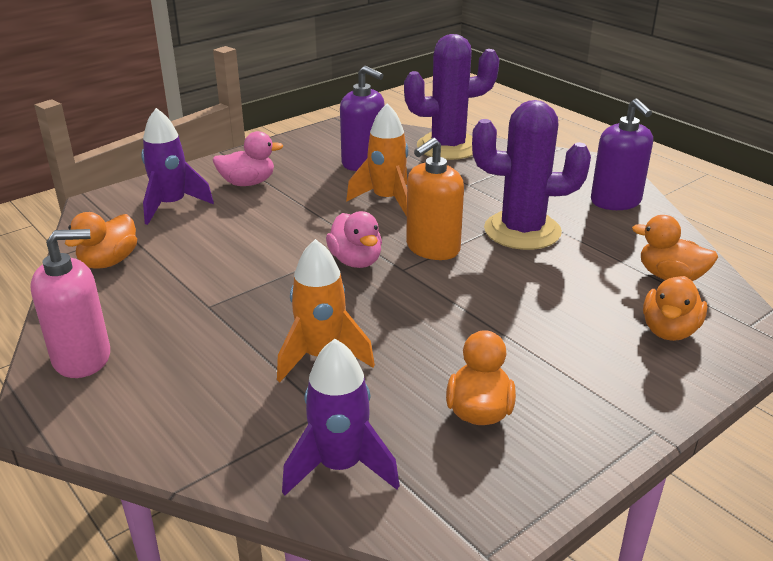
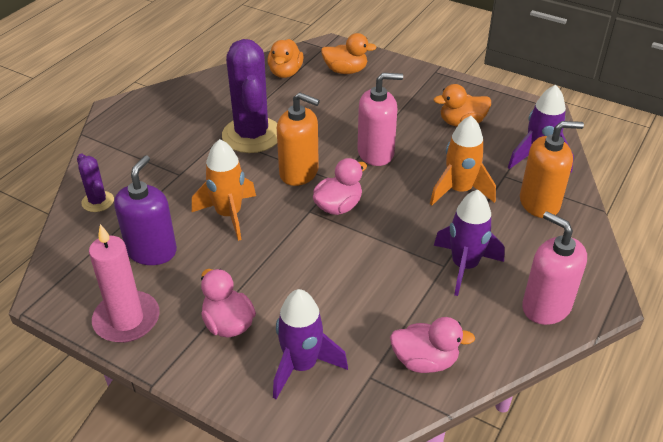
camera: 110 degrees left, 10 degrees up
orange duck [65,212,137,269] -> pink duck [390,317,475,373]
purple cactus [404,34,499,160] -> purple cactus [77,154,114,212], size x0.48
purple soap dispenser [591,99,653,210] -> none
none -> pink candle [89,224,160,343]
none -> pink soap dispenser [357,73,403,166]
none -> purple rocket [434,189,505,296]
none -> orange soap dispenser [520,121,584,218]

